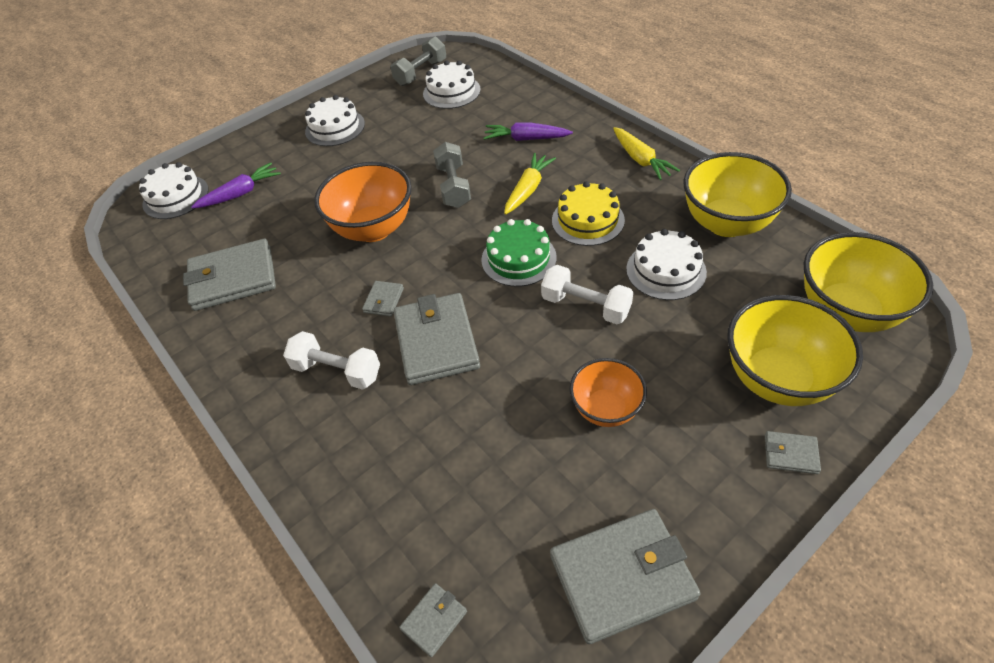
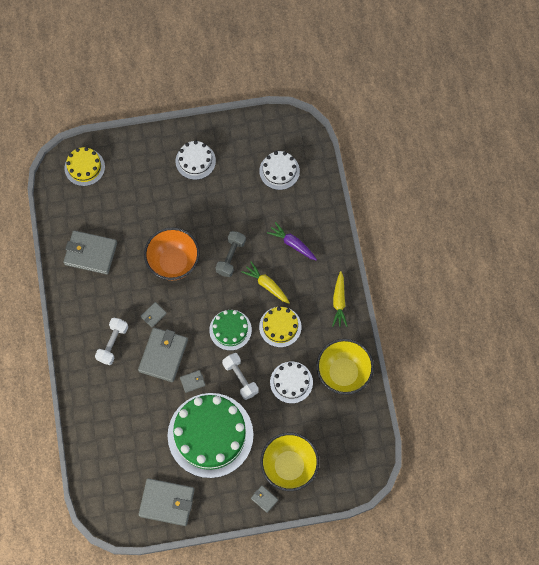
camera: 25 degrees right, 20 degrees up
white cake [139,162,209,219] -> yellow cake [64,147,105,186]
purple carrot [191,163,281,209] -> none
white dumbbell [283,331,380,390] -> white dumbbell turned 60 degrees clockwise [95,317,128,365]
grey dumbbell [390,37,446,86] -> none
grey wallet [399,583,467,657] -> grey wallet moved to [180,370,205,393]
yellow carrot [504,153,556,215] -> yellow carrot turned 105 degrees counterclockwise [242,261,290,304]
orange bowl [570,358,647,427] -> green cake [168,393,253,478]
yellow bowl [804,232,933,332] -> none

